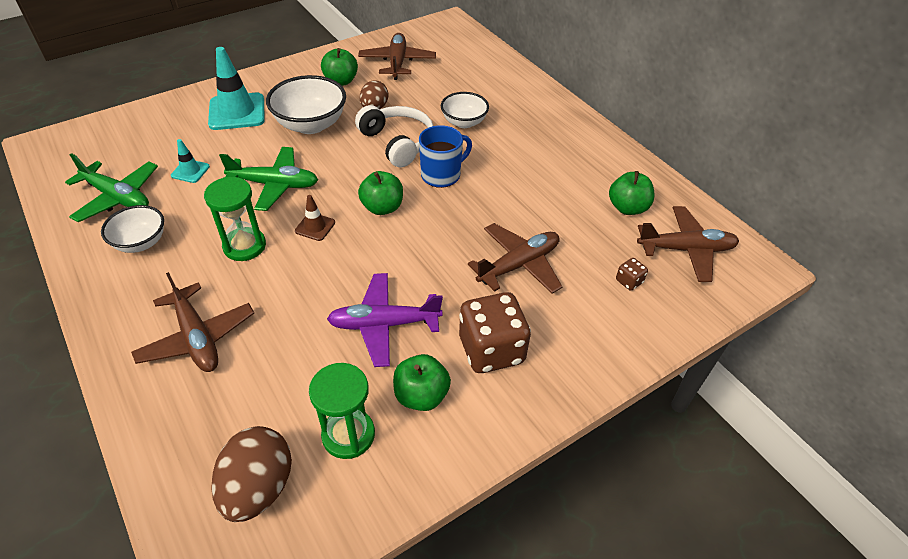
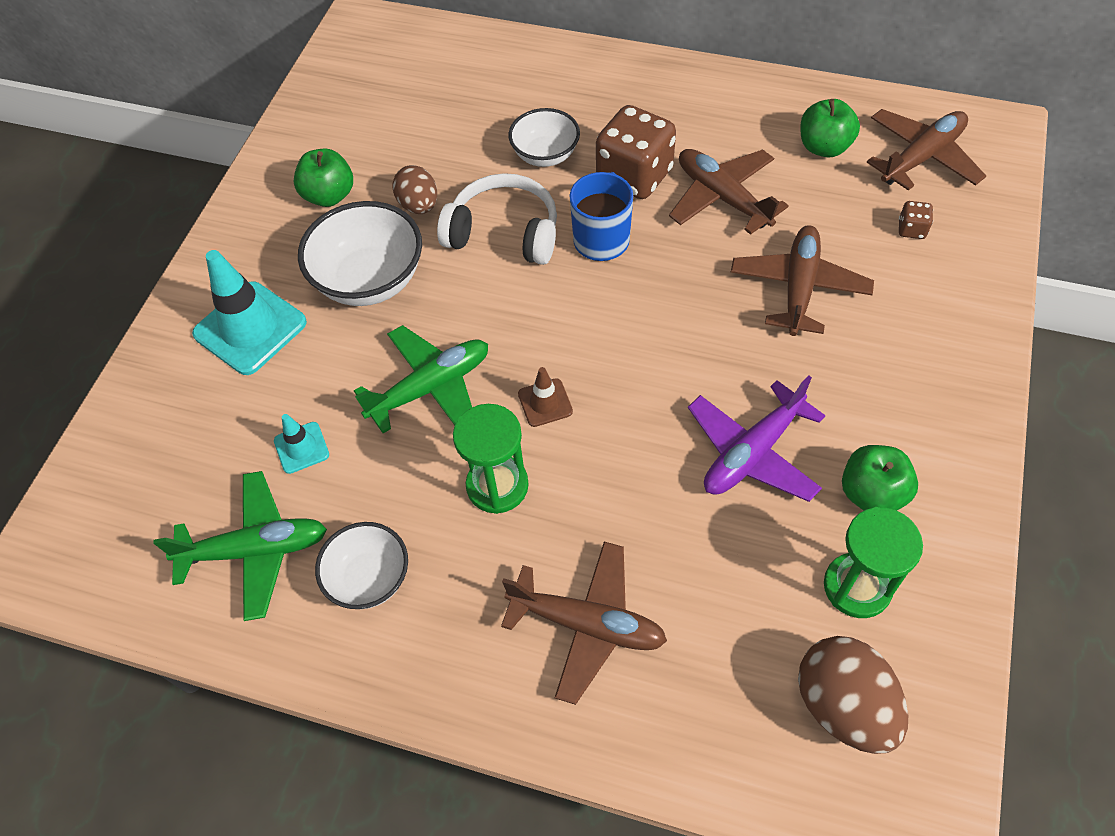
camera: 35 degrees left, 10 degrees up
brown plane [358,33,436,80] -> brown plane moved to [669,149,789,235]
green apple [358,171,403,215] -> none
brown dice [459,292,531,373] -> brown dice moved to [596,105,676,199]

